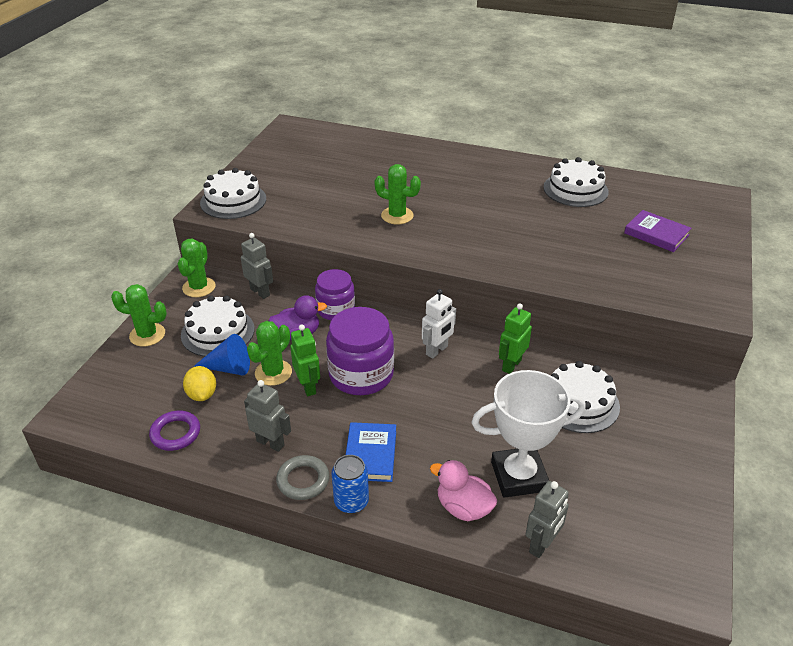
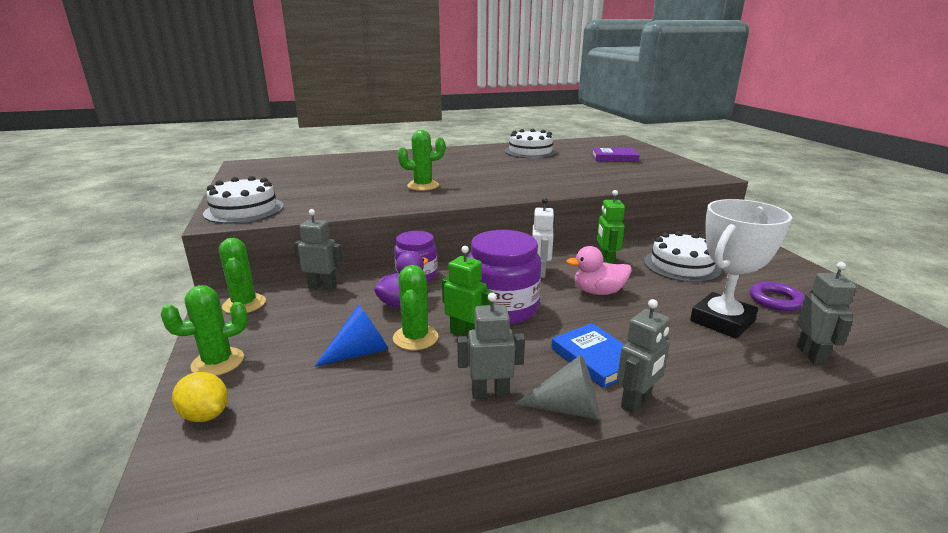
camera: 35 degrees left, 15 degrees down
purple ring [149,411,200,451] -> purple ring moved to [750,282,805,311]
white cake [181,295,255,357] -> none
yellow lemon [183,366,216,401] -> yellow lemon moved to [172,372,228,422]
grey ring [276,455,329,500] -> grey cone [515,355,599,420]
blue can [331,455,369,513] -> grey robot [617,299,670,414]
pink duck [430,460,498,521] -> pink duck moved to [566,246,631,295]

